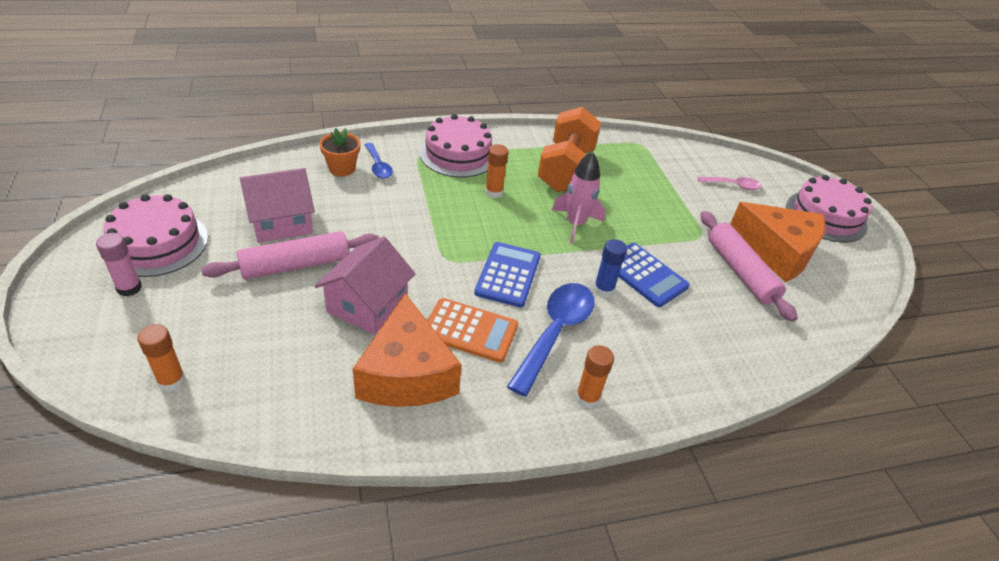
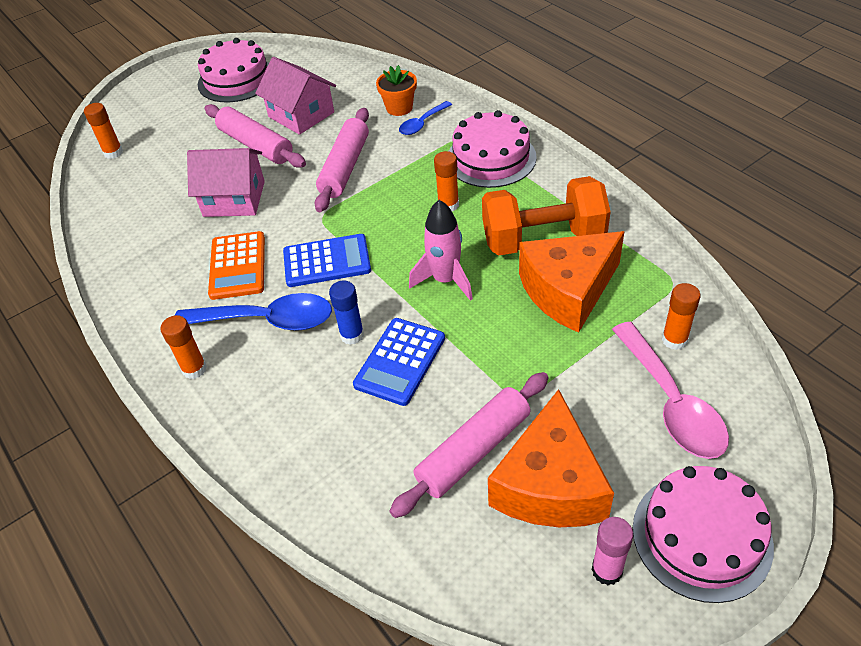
camera: 75 degrees right, 5 degrees up
pink glue stick [96,233,142,296] -> pink glue stick moved to [592,517,633,585]
orange cheese [353,293,462,407] -> orange cheese moved to [519,231,625,333]
pink spoon [698,177,762,190] -> pink spoon [612,322,729,459], size x1.85
none -> pink rolling pin [314,108,369,212]
none -> orange glue stick [662,283,701,350]

